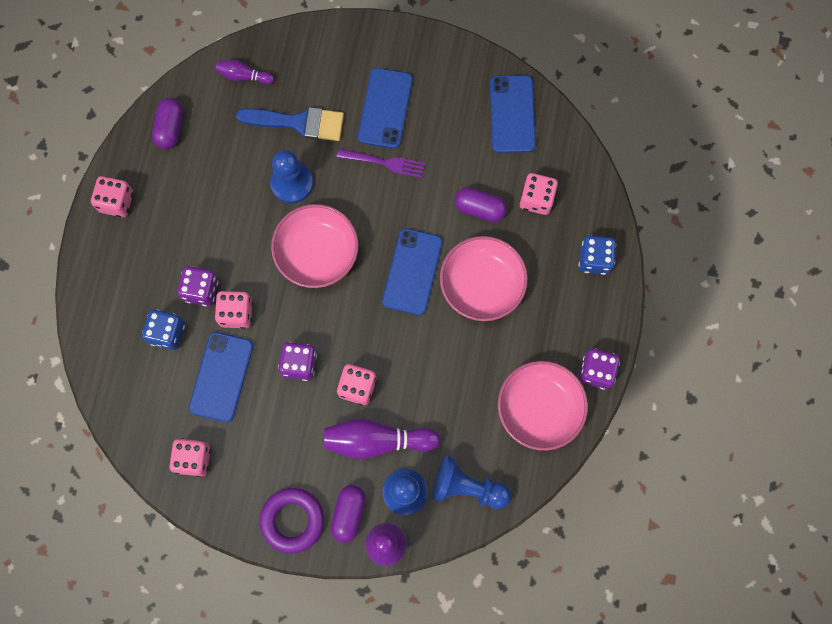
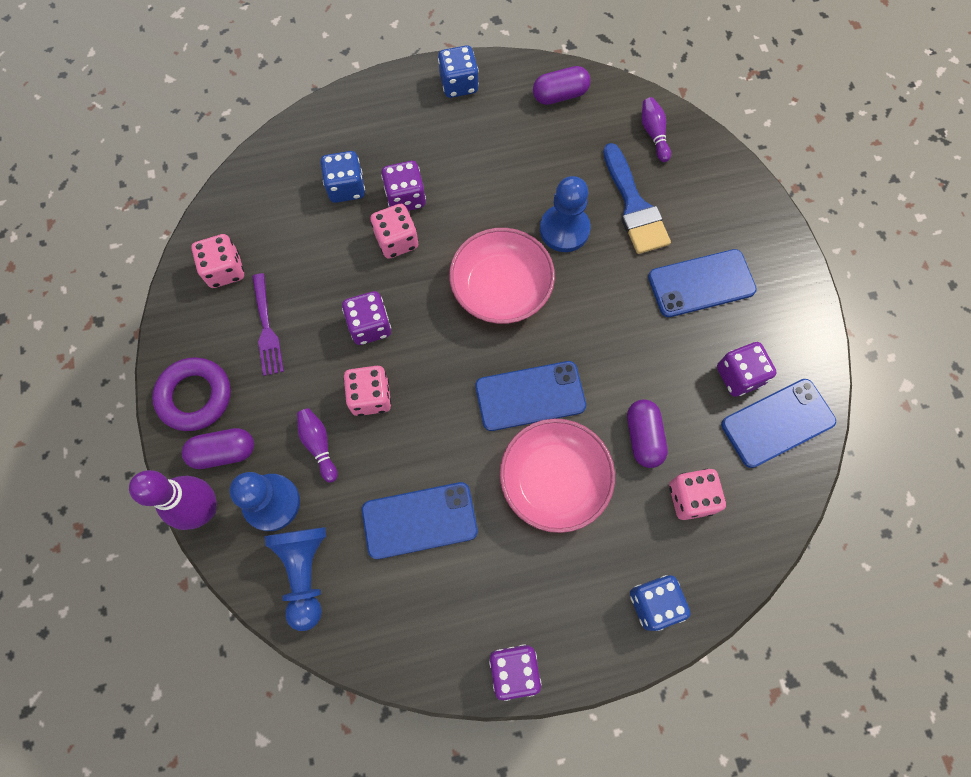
camera: 65 degrees right, 5 degrees down
pink dice [91,176,133,217] -> blue dice [438,45,479,98]
blue phone [189,332,253,422] -> blue phone moved to [362,482,478,559]
purple bowling pin [323,418,441,459] -> purple bowling pin [297,408,337,483], size x0.54
purple fork [337,149,425,178] -> purple fork moved to [252,273,284,376]
pink bowl [498,361,588,451] -> none
none -> purple dice [717,342,777,397]

